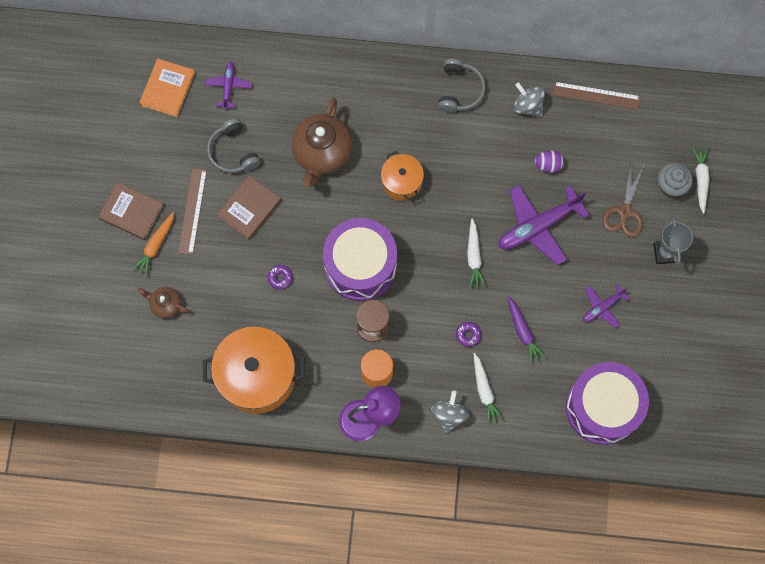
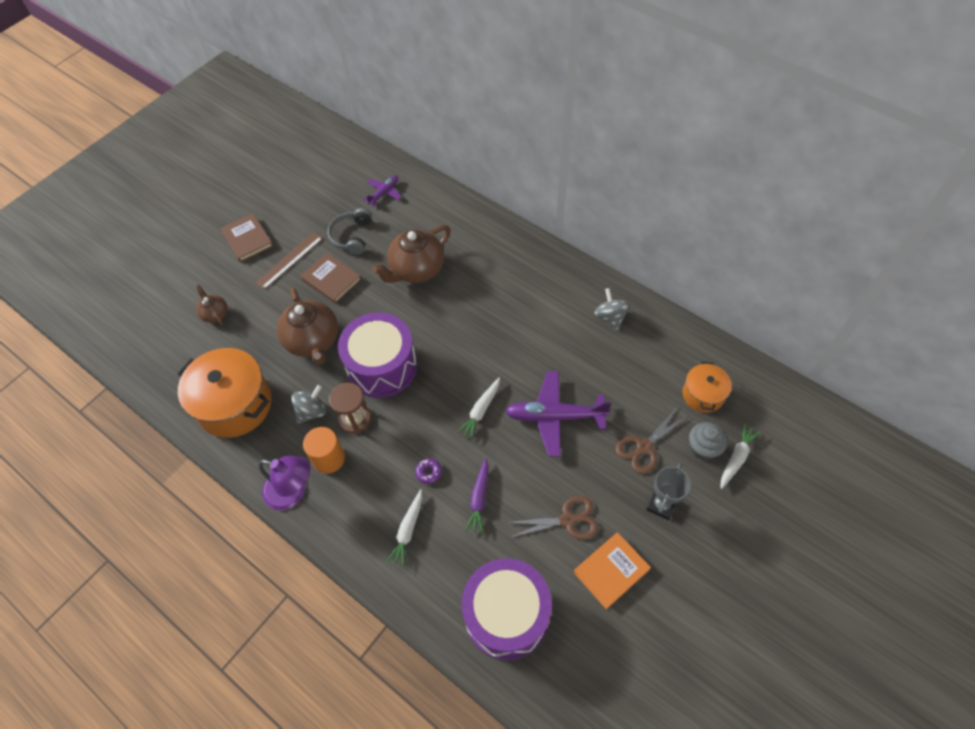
camera: 35 degrees right, 15 degrees down
orange carrot [131,212,174,277] -> none
orange book [139,59,195,117] -> orange book moved to [574,532,651,609]
brown book [217,175,281,240] -> brown book turned 60 degrees clockwise [300,253,362,304]
purple donut [268,265,293,290] -> brown teapot [277,288,338,365]
orange pot [381,151,424,201] -> orange pot moved to [683,361,732,413]
grey spinning top [431,390,469,433] -> grey spinning top moved to [291,385,326,424]
grey headphones [438,59,486,113] -> none
purple egg [534,150,564,173] -> none
brown ruler [552,82,641,110] -> none
purple plane [583,284,630,328] -> brown scissors [506,496,598,539]

